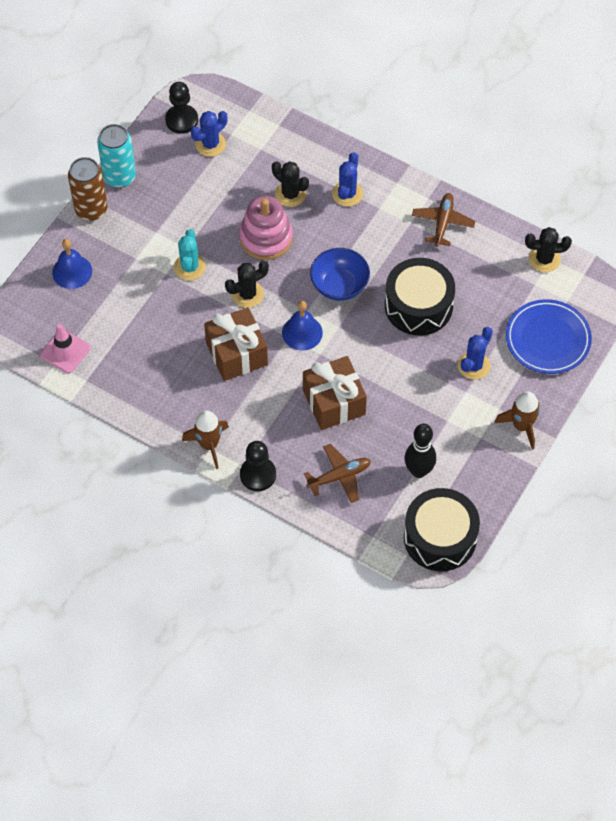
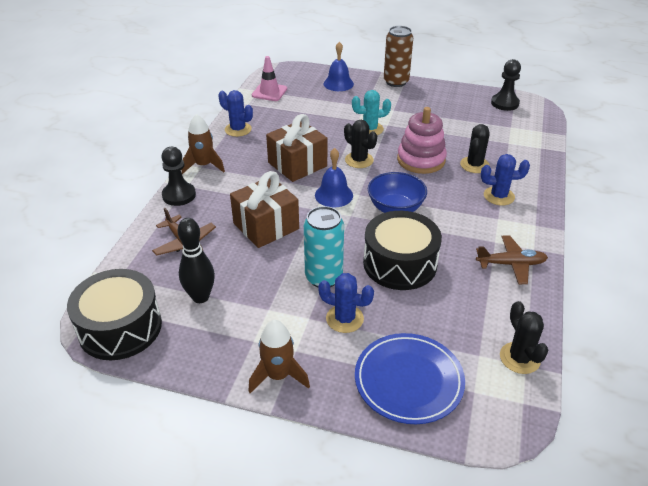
camera: 75 degrees right, 20 degrees down
turquoise can [97,124,136,188] -> turquoise can moved to [304,206,344,287]
blue cactus [191,111,228,157] -> blue cactus moved to [218,90,253,137]

